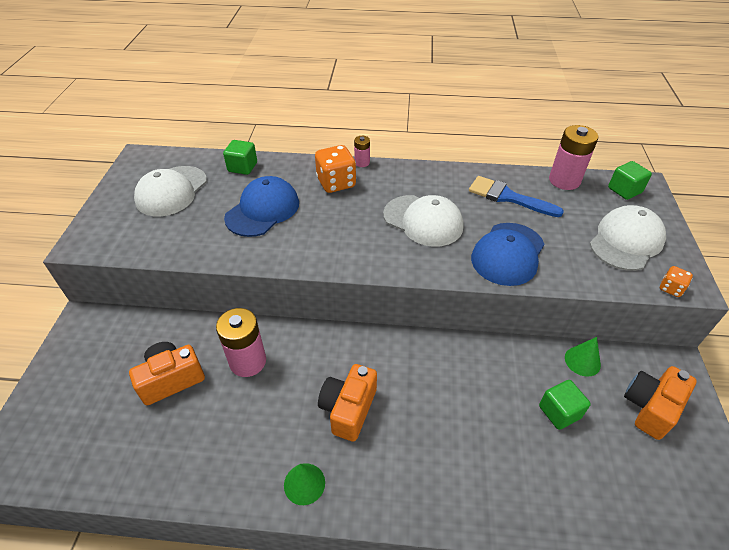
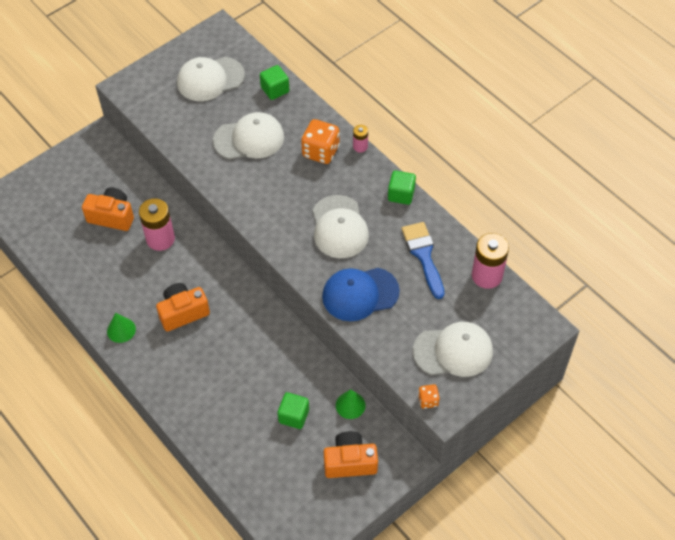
camera: 45 degrees right, 10 degrees up
blue cap [224,176,299,237] -> white cap [213,112,284,160]
green cube [608,161,652,200] -> green cube moved to [388,171,416,205]

